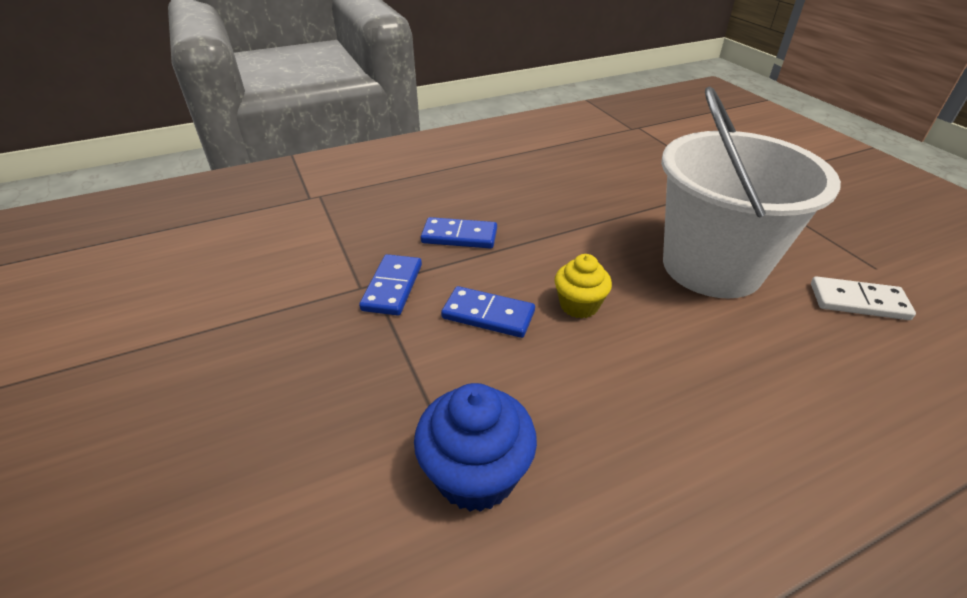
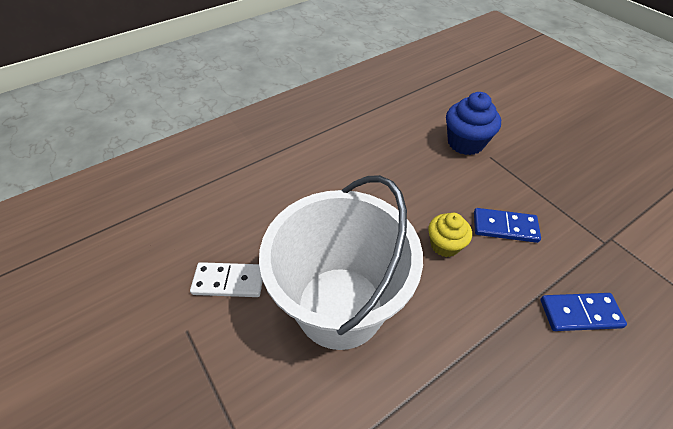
camera: 170 degrees right, 10 degrees up
blue domino [359,254,422,316] -> none

